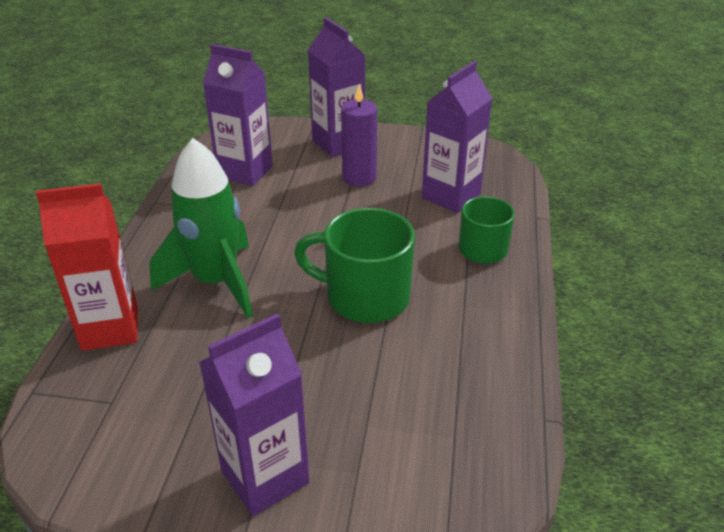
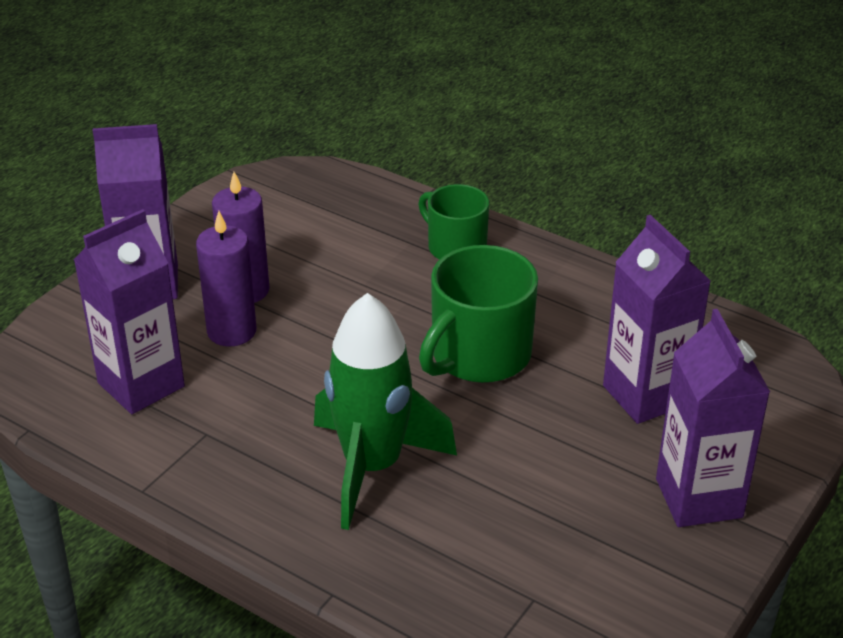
camera: 65 degrees left, 0 degrees up
red carton [36,183,138,351] -> none
purple carton [422,61,493,213] -> purple carton moved to [603,215,711,424]
none -> purple candle [196,211,256,347]

